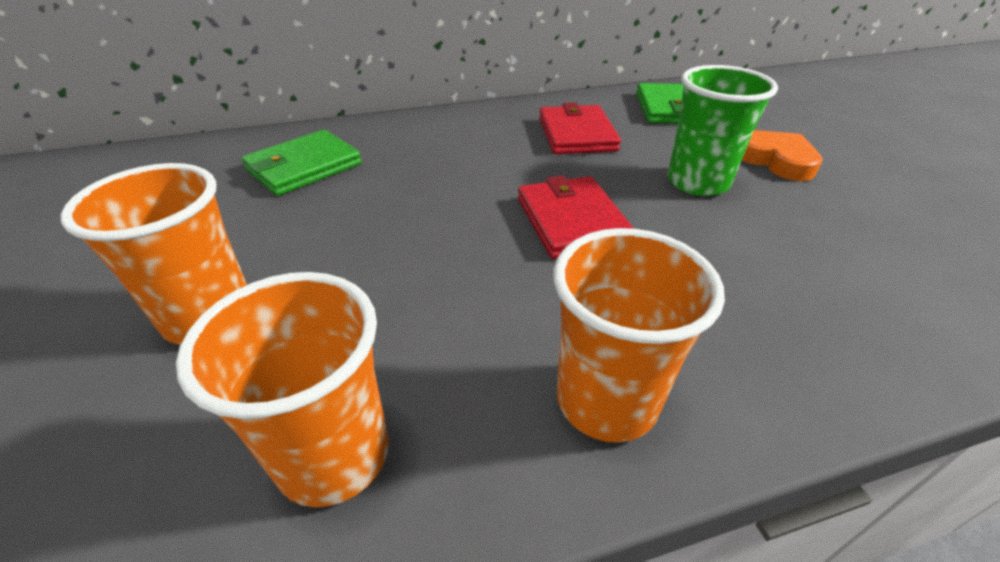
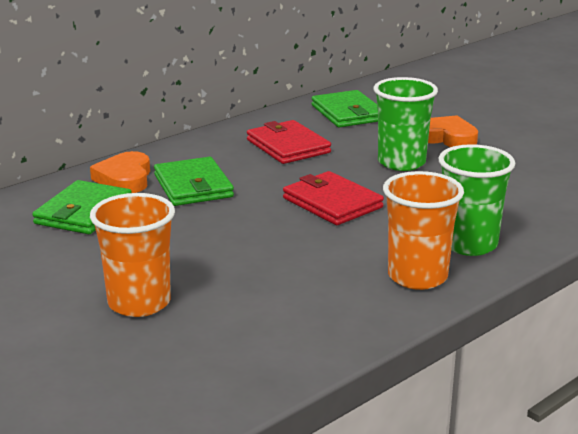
camera: 25 degrees left, 15 degrees down
orange cup [176,272,389,507] -> none
none -> orange heart [90,151,150,193]
none -> green wallet [154,157,234,206]
none -> green cup [438,144,515,256]

